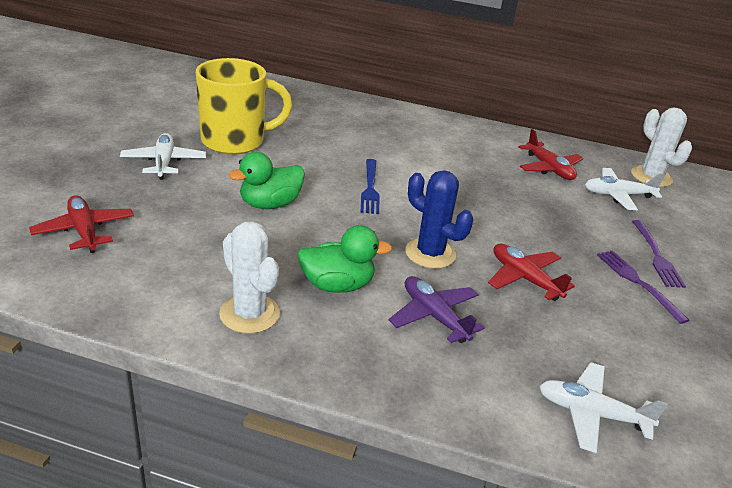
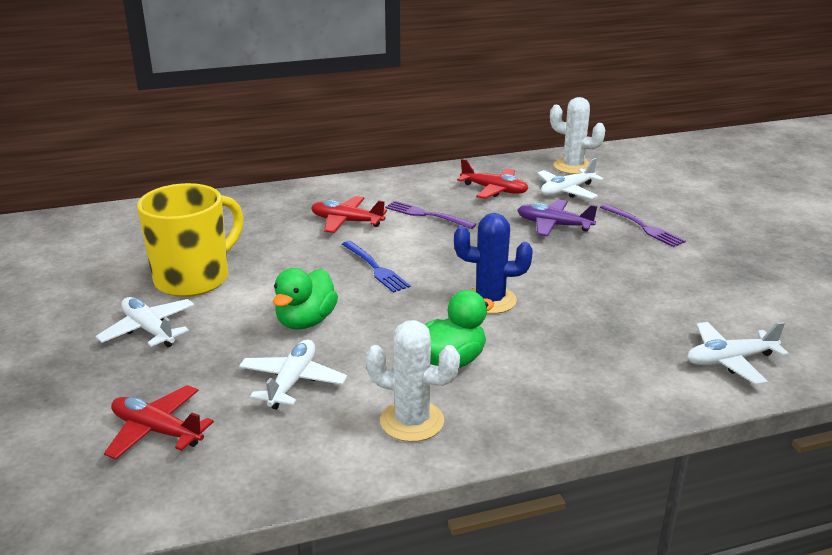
camera: 30 degrees left, 5 degrees down
purple plane [389,276,485,343] -> purple plane moved to [517,199,597,236]
red plane [488,244,575,301] -> red plane moved to [311,196,387,233]
purple fork [597,250,690,324] -> purple fork moved to [385,201,476,229]
none -> white plane [239,340,347,409]

